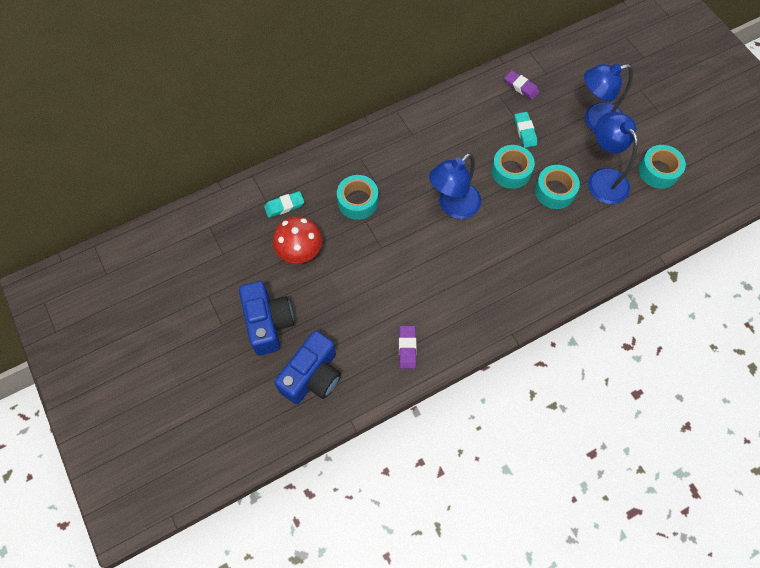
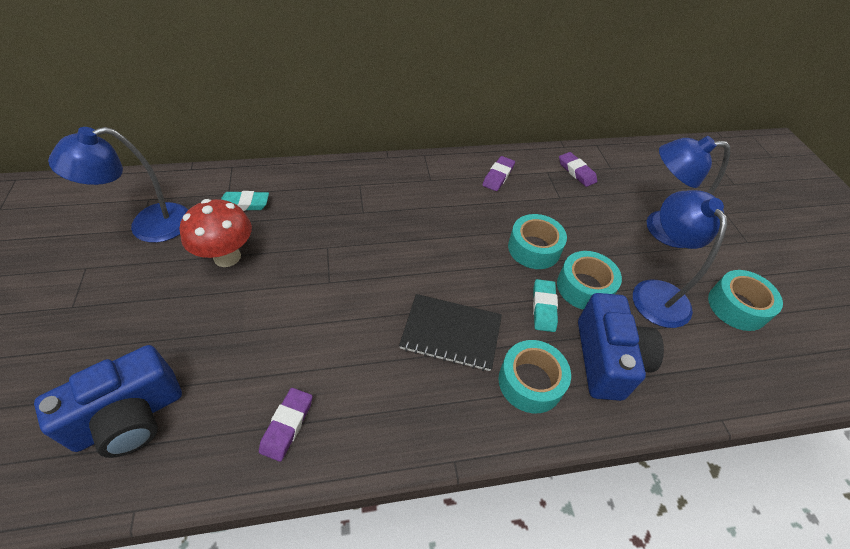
camera: 15 degrees right, 15 degrees down
blue camera [239,281,294,356] -> blue camera moved to [578,293,664,401]
turquoise tape [337,175,378,220] -> turquoise tape moved to [498,340,571,413]
blue lamp [429,153,481,219] -> blue lamp moved to [48,127,188,243]
turquoise eraser [514,112,537,148] -> turquoise eraser moved to [533,279,558,332]
none -> black notebook [399,294,502,371]
none -> purple eraser [483,156,515,191]

